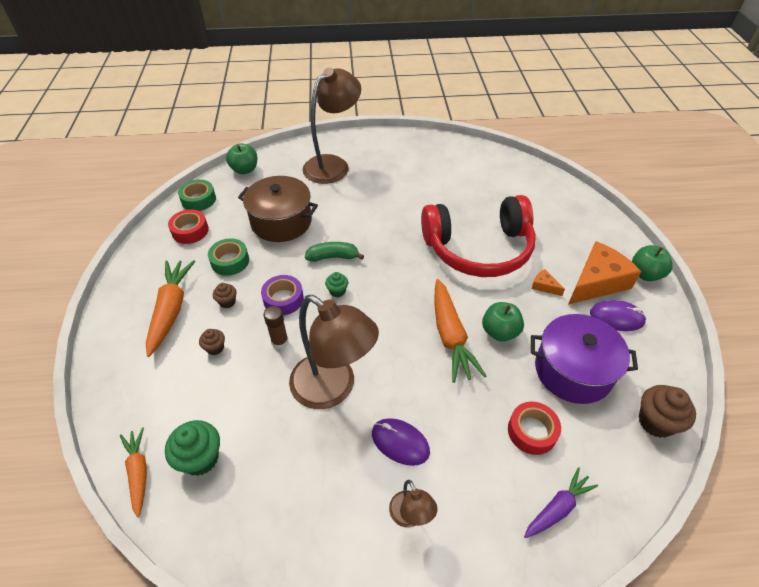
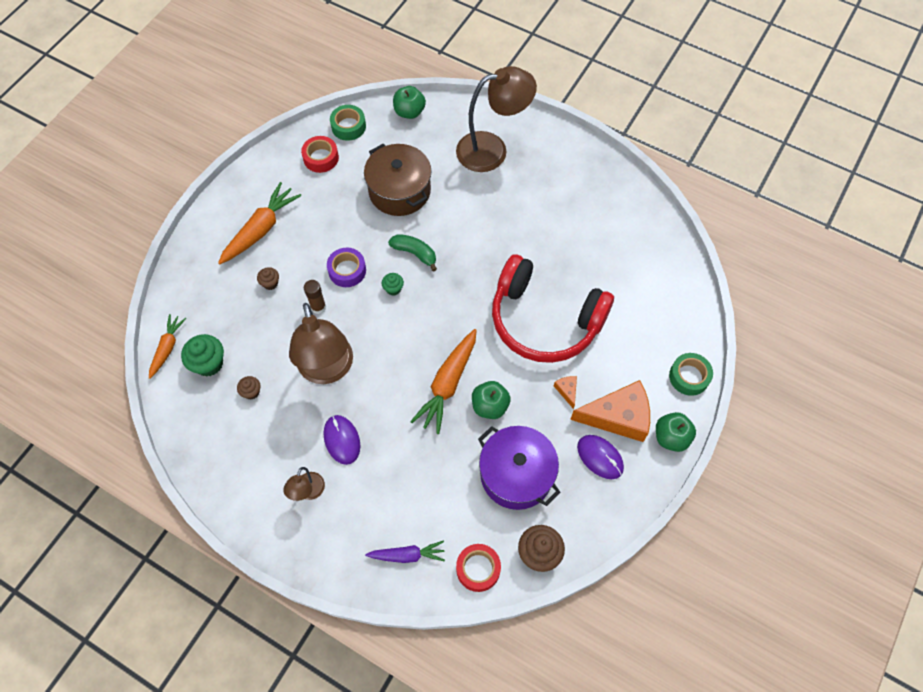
camera: 35 degrees right, 15 degrees up
green tape [208,239,249,276] -> green tape moved to [669,353,713,396]
brown cupcake [213,283,237,308] -> brown cupcake moved to [237,376,261,400]
red tape [508,402,561,455] -> red tape moved to [456,544,501,592]

